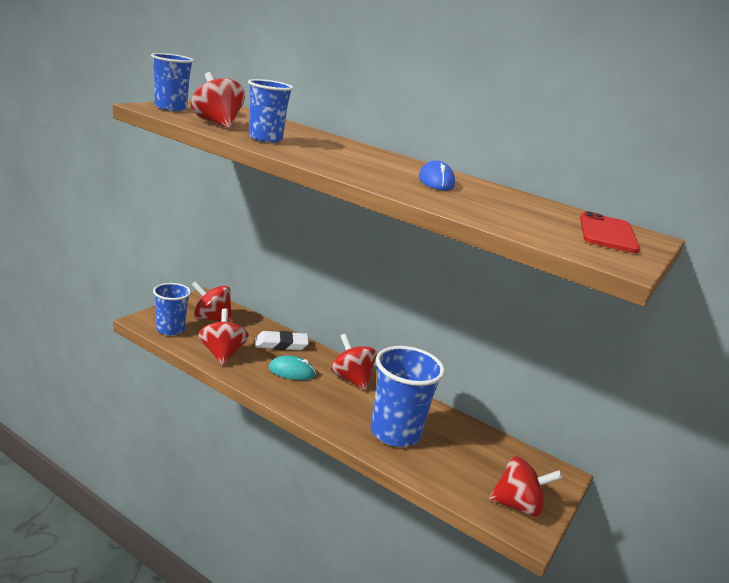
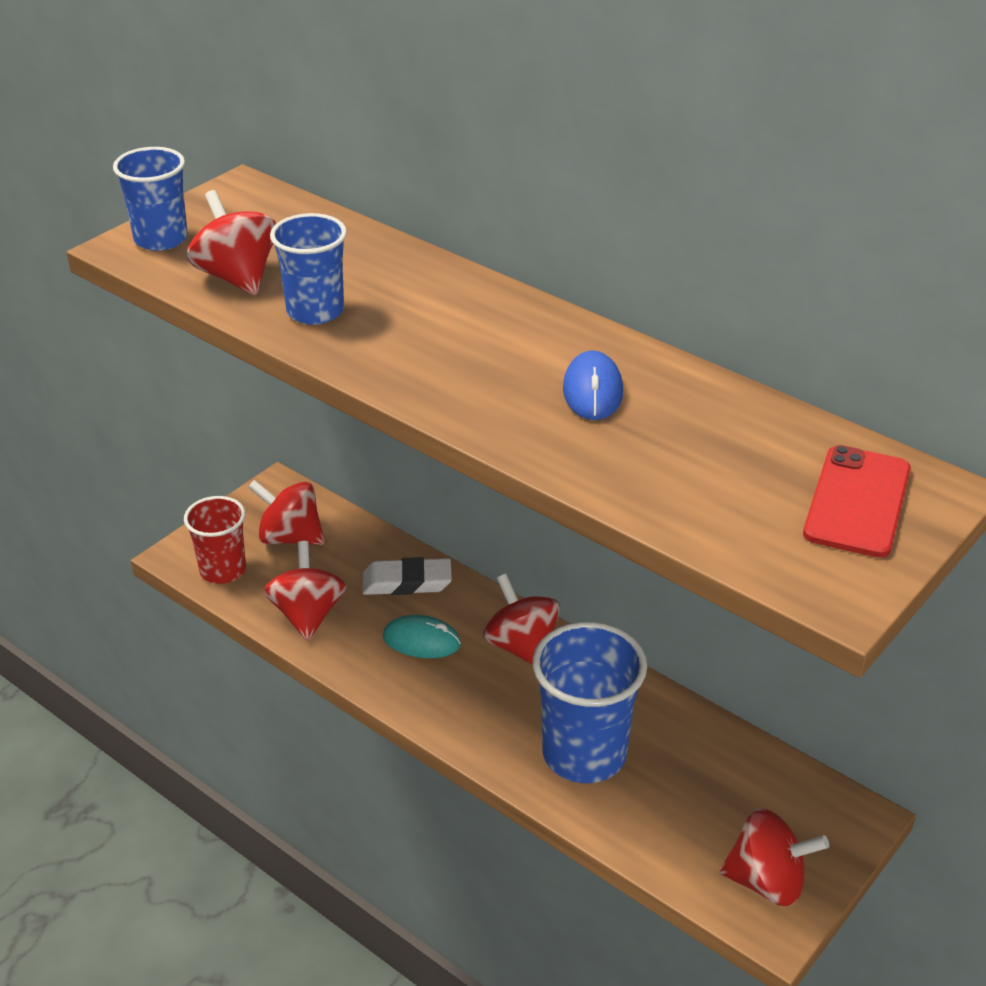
camera: 10 degrees right, 15 degrees up
blue cup [153,283,191,336] -> red cup [184,496,246,584]

